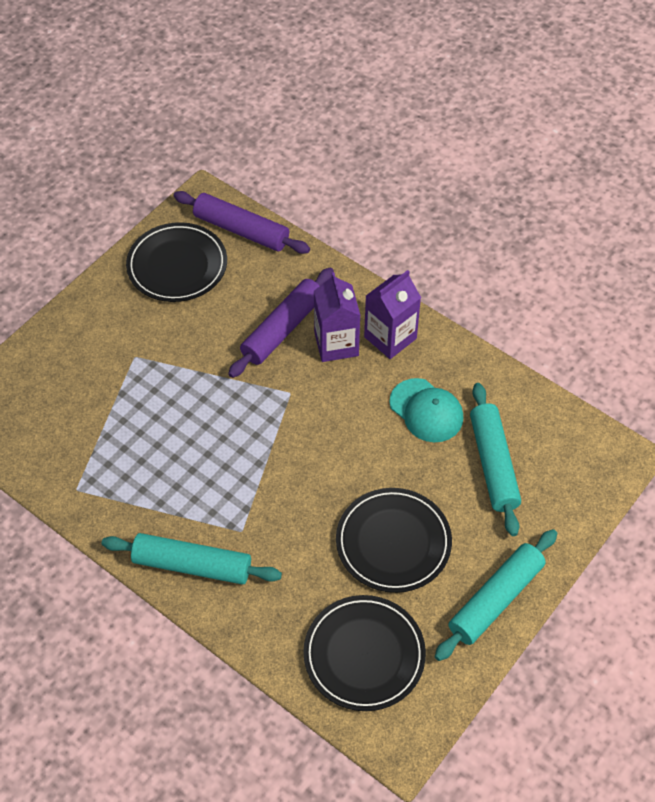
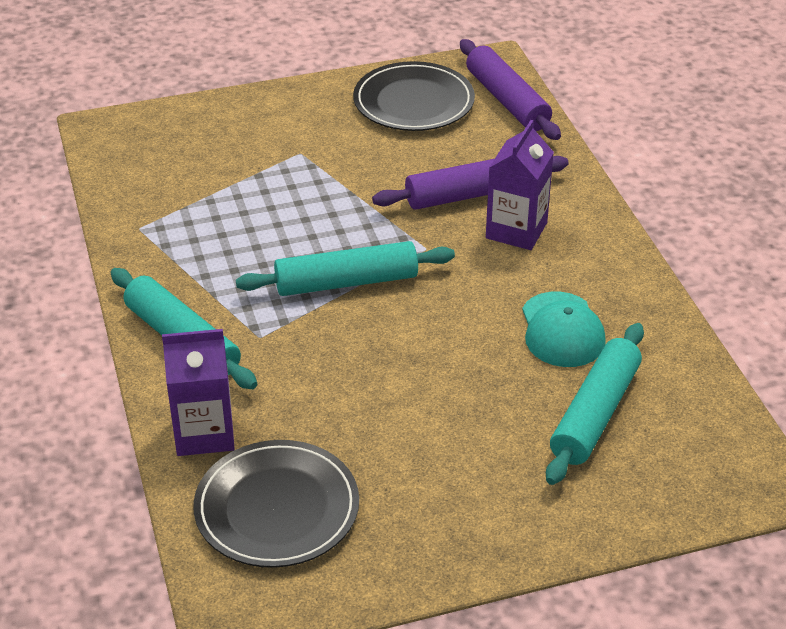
camera: 35 degrees right, 15 degrees down
black plate [336,488,452,593] -> none
purple carton [364,270,421,359] -> purple carton moved to [162,329,235,456]
turquoise rolling pin [435,529,557,661] -> turquoise rolling pin moved to [236,241,455,296]

